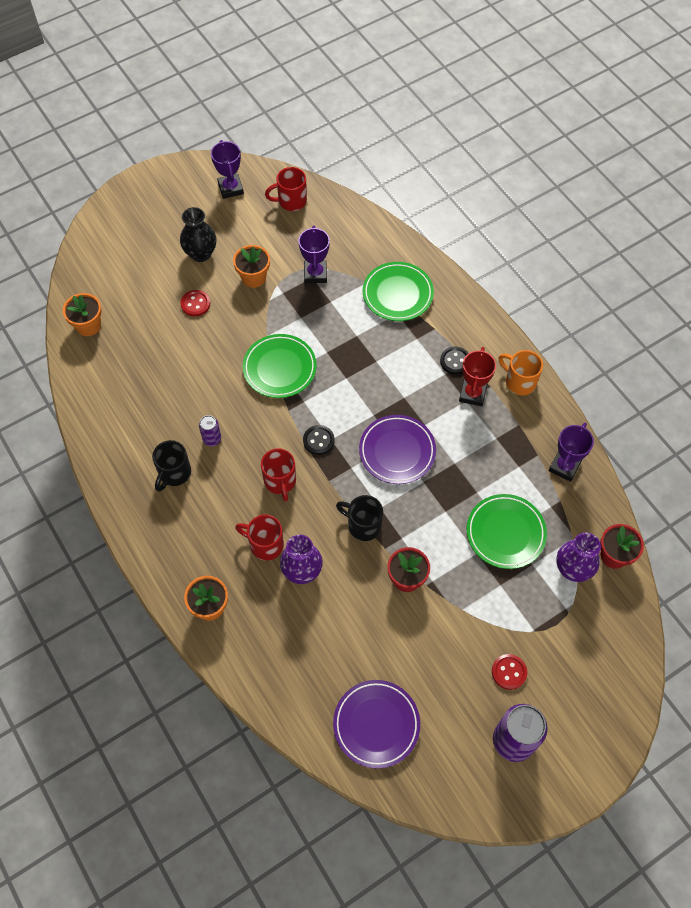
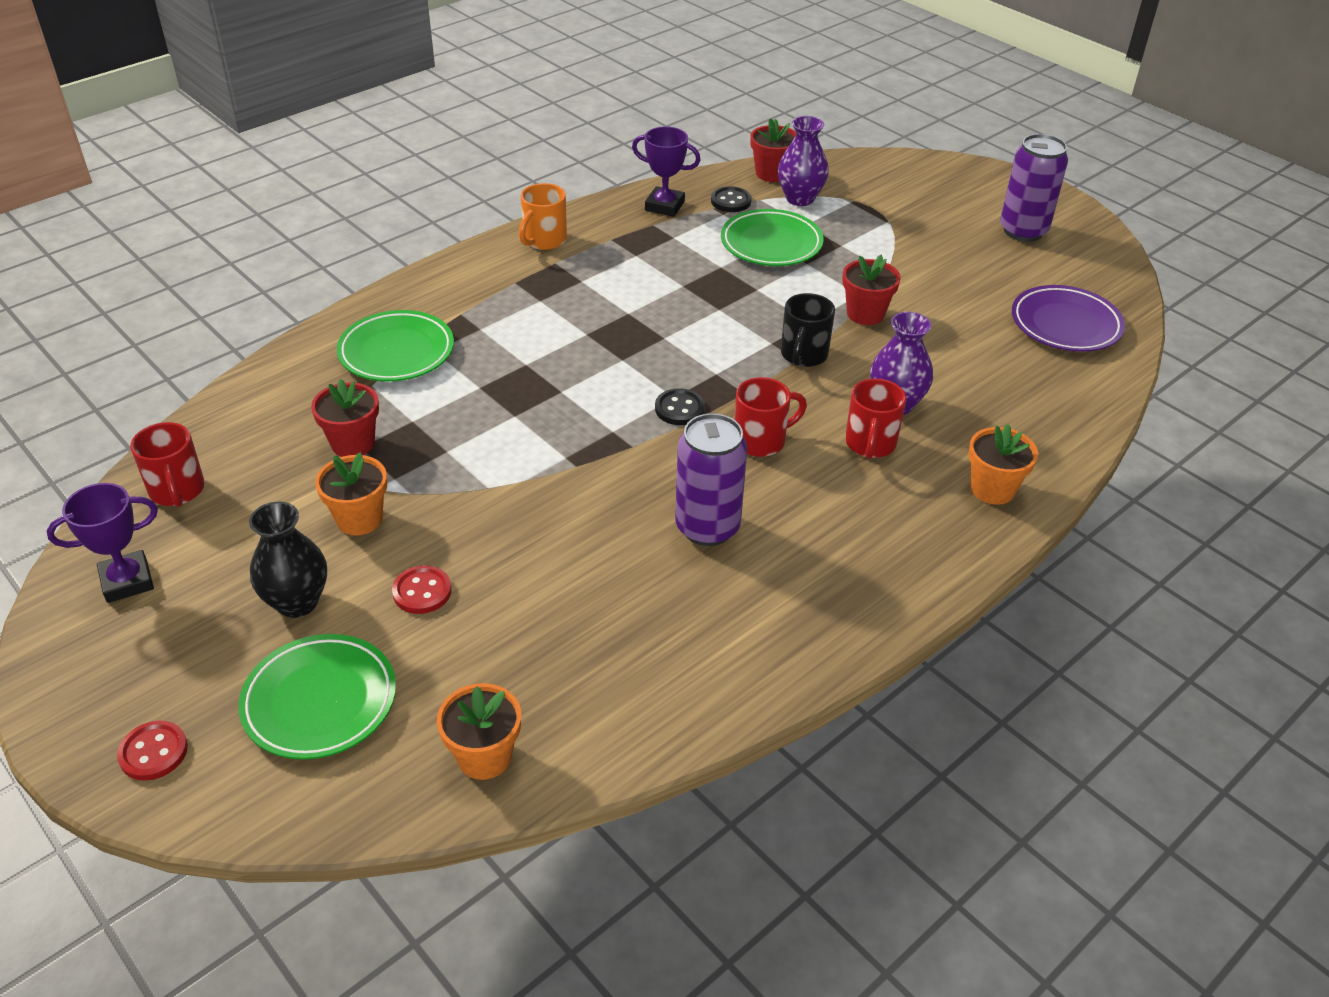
camera: 100 degrees left, 20 degrees down
black mug [152,440,191,492] -> none
purple can [199,415,221,446] -> purple can [675,413,747,546], size x1.98
green plate [243,334,317,398] -> green plate moved to [238,634,396,759]
purple trophy [298,226,330,283] -> red flower pot [311,379,379,457]
purple plate [359,415,436,484] -> none
black button [440,346,468,375] -> black button moved to [711,186,752,212]
red trophy [459,347,496,406] -> none
red button [492,654,527,690] -> red button moved to [117,721,188,781]

